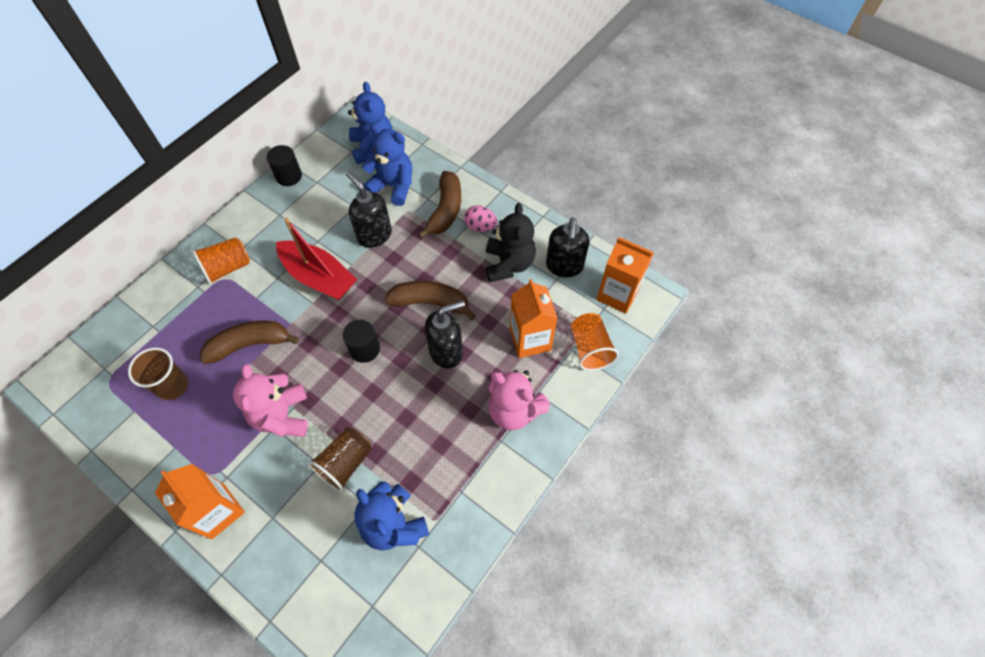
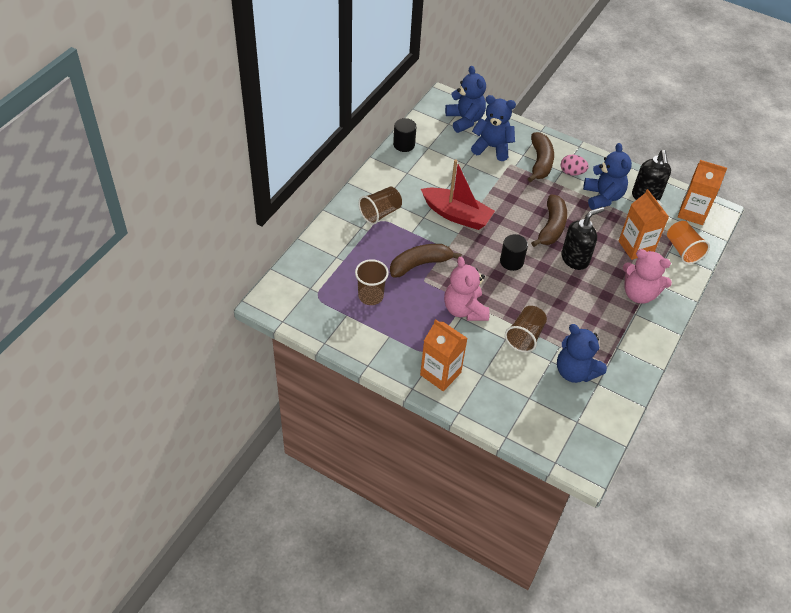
camera: 10 degrees left, 10 degrees down
orange cup [192,237,250,285] -> brown cup [358,187,402,225]
black soap dispenser [346,171,392,248] -> none
brown banana [384,281,476,320] -> brown banana turned 105 degrees clockwise [531,195,567,247]
black teddy bear [486,203,536,282] -> blue teddy bear [583,143,632,210]

